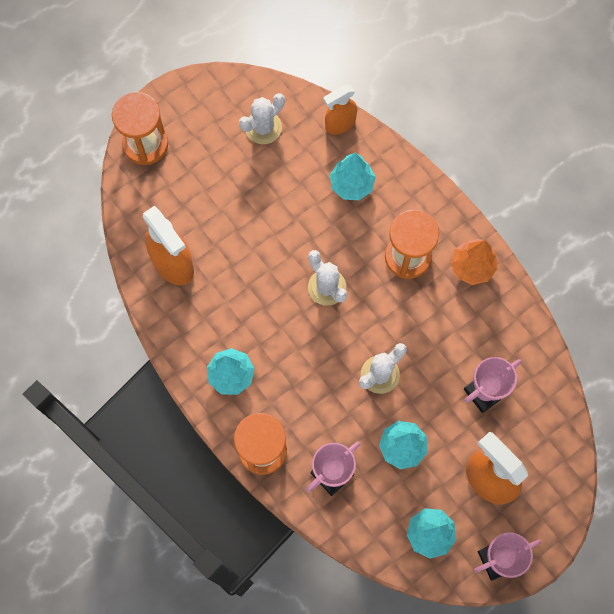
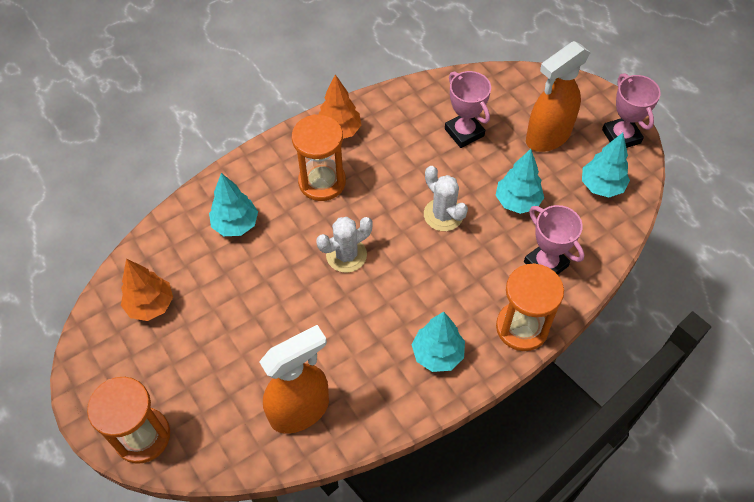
camera: 85 degrees left, 15 degrees down
white cactus [239,93,285,144] -> orange tree [121,259,173,321]
orange spray bottle [323,85,357,135] -> none

